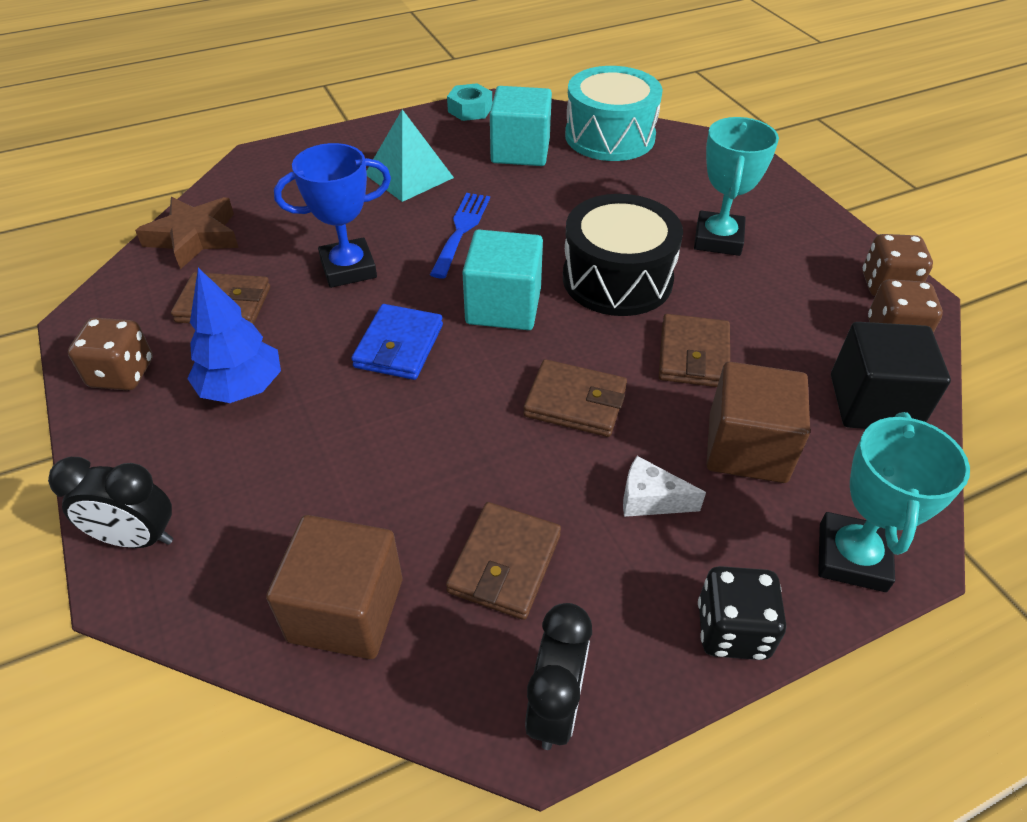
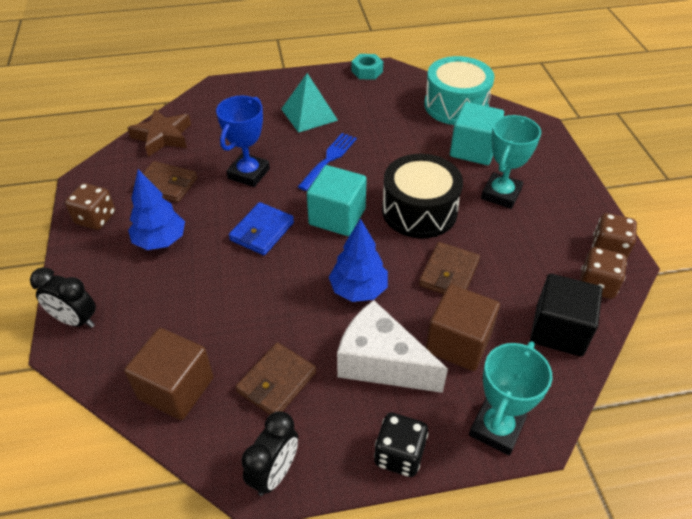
camera: 15 degrees right, 0 degrees up
blue trophy [274,143,391,288] -> blue trophy turned 60 degrees counterclockwise [216,95,270,187]
turquoise cube [490,86,552,166] -> turquoise cube moved to [450,102,504,165]
brown wallet [523,359,627,437] -> blue tree [329,218,388,302]
white cheese [623,456,706,517] -> white cheese [337,300,448,393], size x2.09

